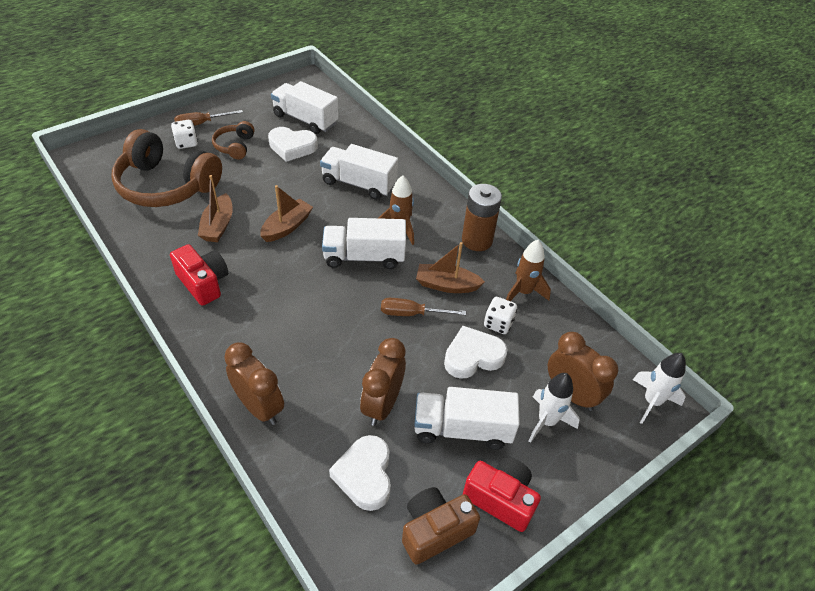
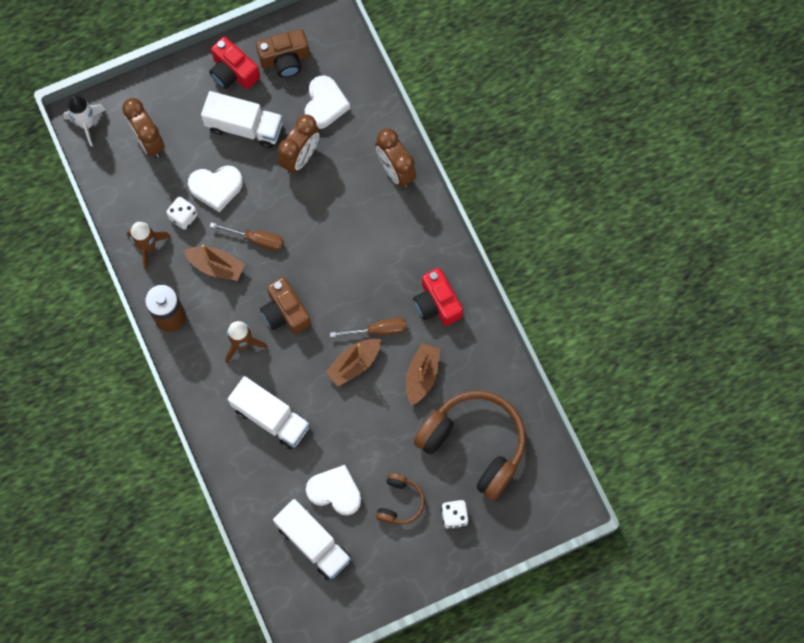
camera: 165 degrees left, 25 degrees up
brown screwdriver [174,110,243,126] -> brown screwdriver moved to [330,318,407,337]
white truck [322,218,406,269] -> brown camera [260,277,311,334]
white rocket [529,373,580,443] -> none

